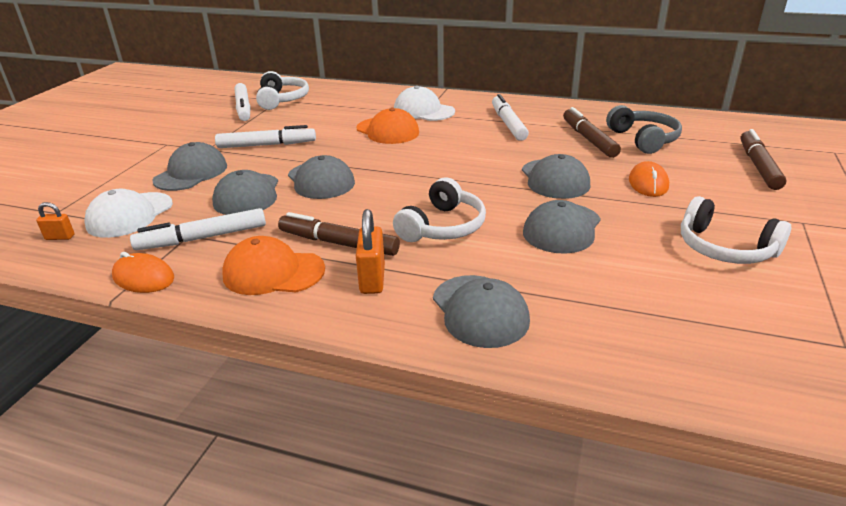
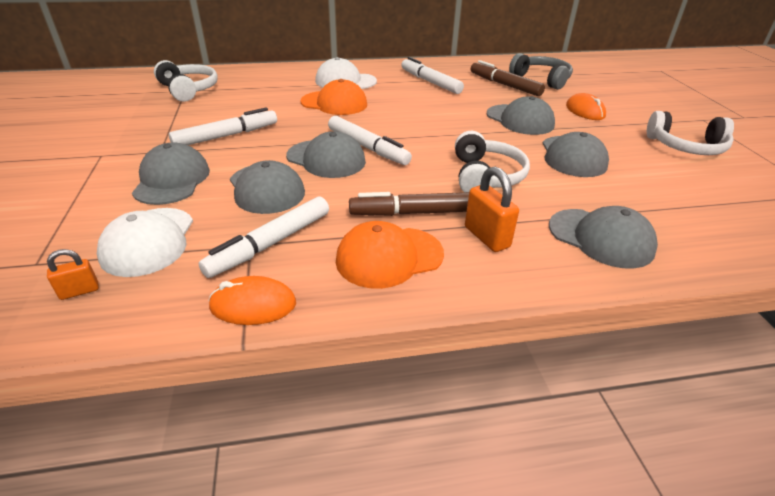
camera: 30 degrees left, 5 degrees up
white marker [234,83,251,121] -> white marker moved to [328,116,412,165]
brown marker [740,129,787,190] -> none

